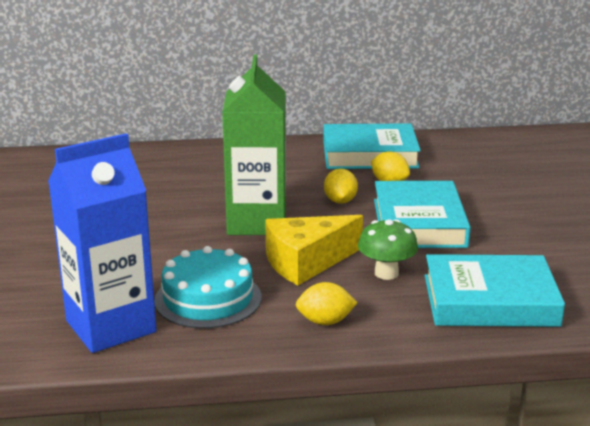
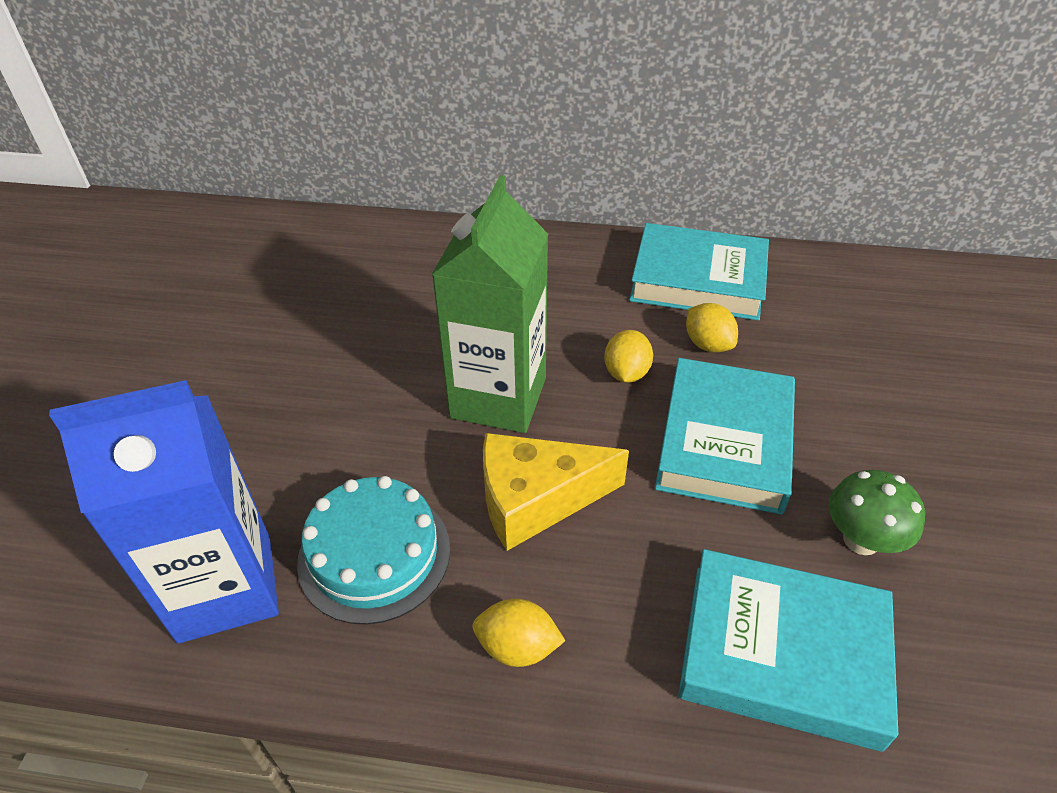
camera: 15 degrees right, 20 degrees up
green mushroom [358,219,418,280] -> green mushroom moved to [829,470,925,555]

